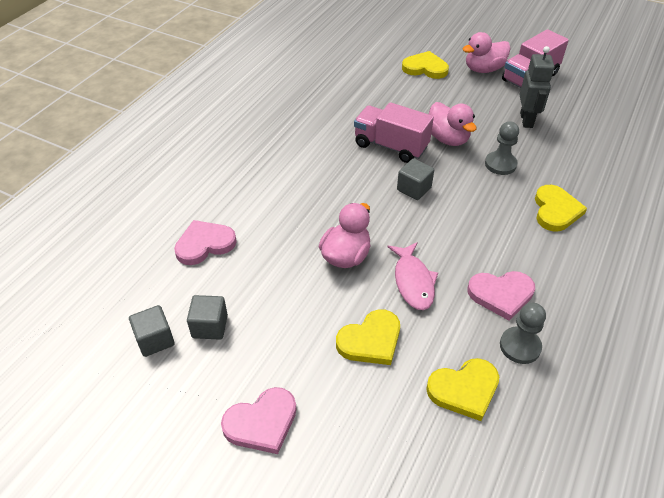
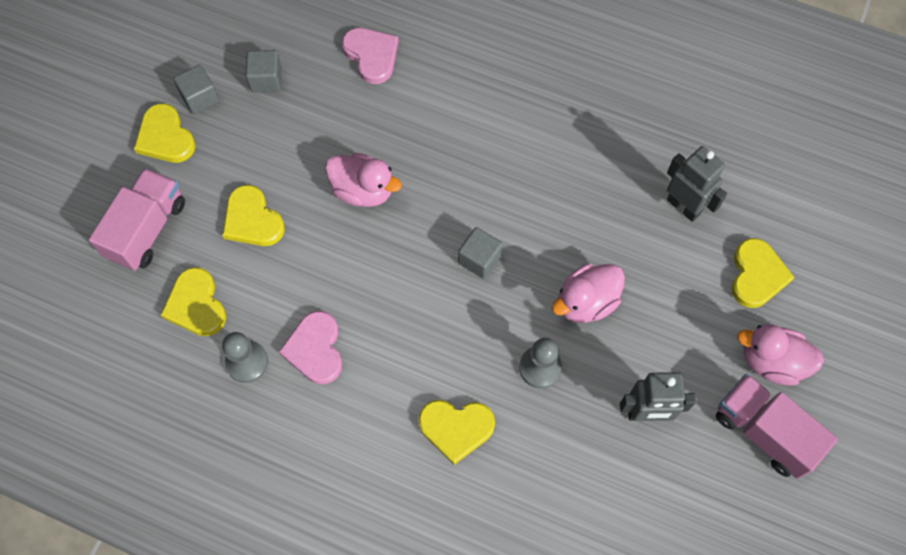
camera: 85 degrees right, 20 degrees up
grey cube [129,305,175,357] -> grey cube moved to [173,65,220,115]
pink heart [221,387,296,454] -> yellow heart [134,103,196,163]
pink truck [354,102,434,163] -> pink truck moved to [89,168,185,271]
pink fish [387,242,438,310] -> none
pink duck [462,32,511,73] -> pink duck turned 45 degrees counterclockwise [737,324,824,385]
none -> grey robot [667,146,727,222]

